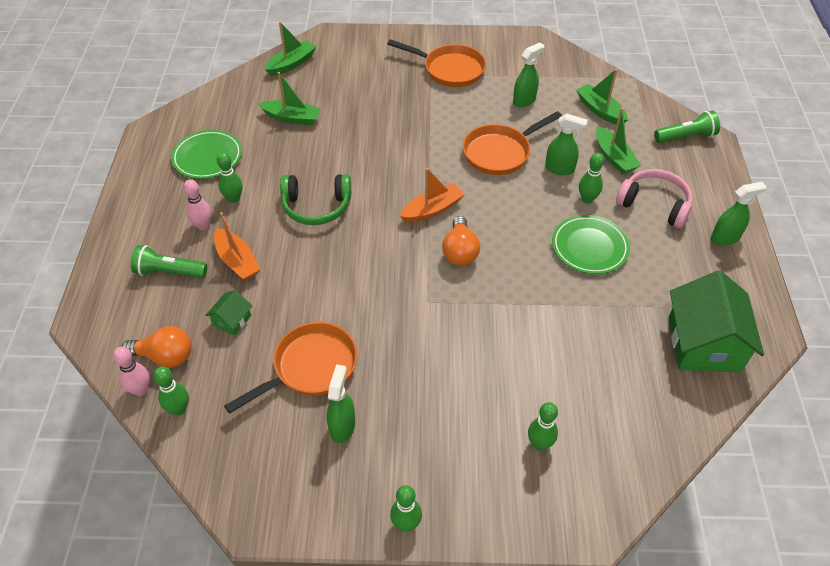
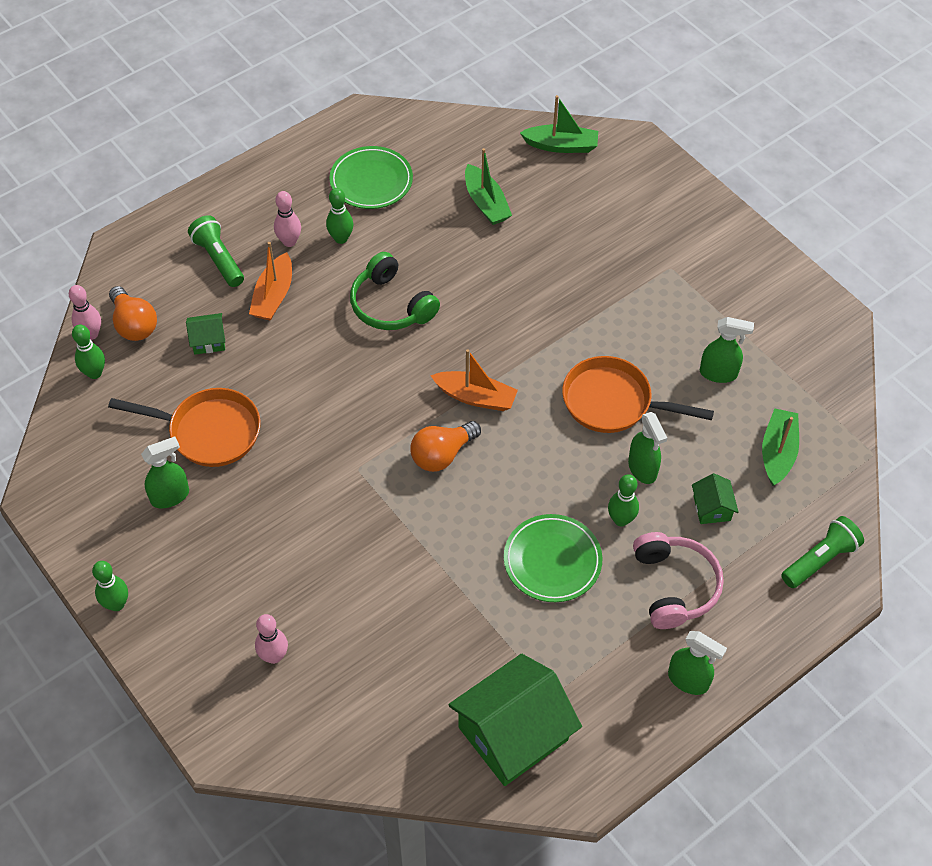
camera: 50 degrees right, 5 degrees up
orange pan [387,39,486,87] -> none
green bowling pin [528,402,558,450] -> pink bowling pin [255,614,288,664]
green boat [596,108,641,174] -> green house [692,473,739,524]
green flashlight [654,110,720,143] -> green flashlight turned 75 degrees counterclockwise [781,516,864,588]

